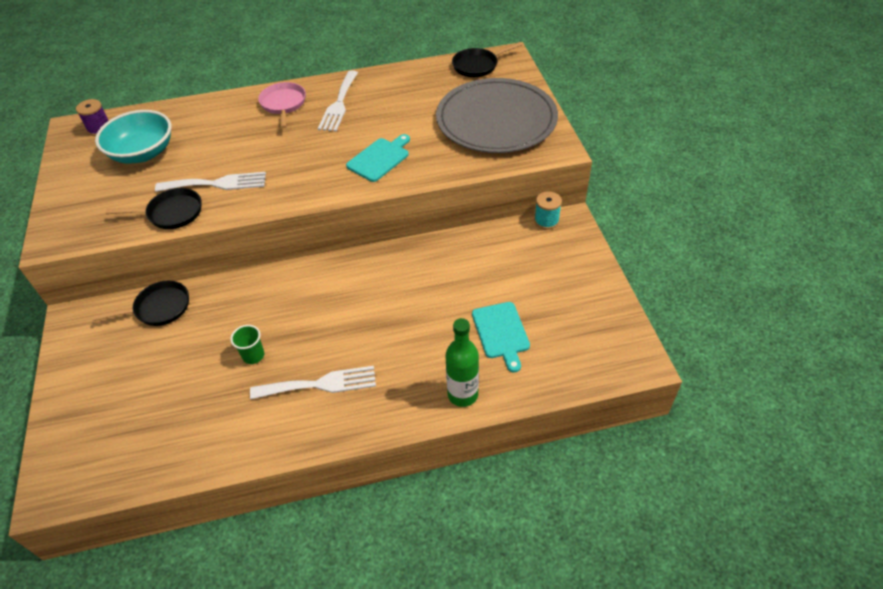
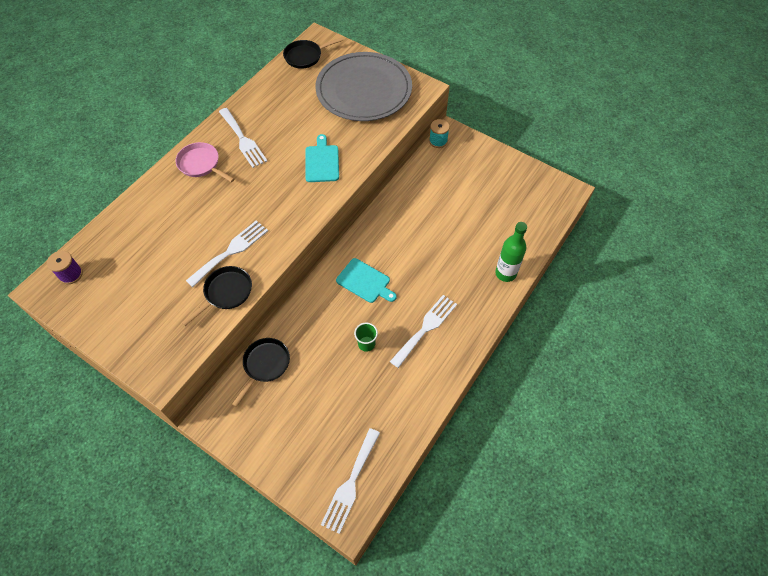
camera: 45 degrees left, 10 degrees up
turquoise bowl [95,110,172,164] -> none
black pan [452,42,522,77] -> black pan turned 45 degrees clockwise [283,37,344,69]
turquoise cutting board [472,302,530,372] -> turquoise cutting board moved to [336,258,397,303]
none -> white fork [321,428,380,534]

